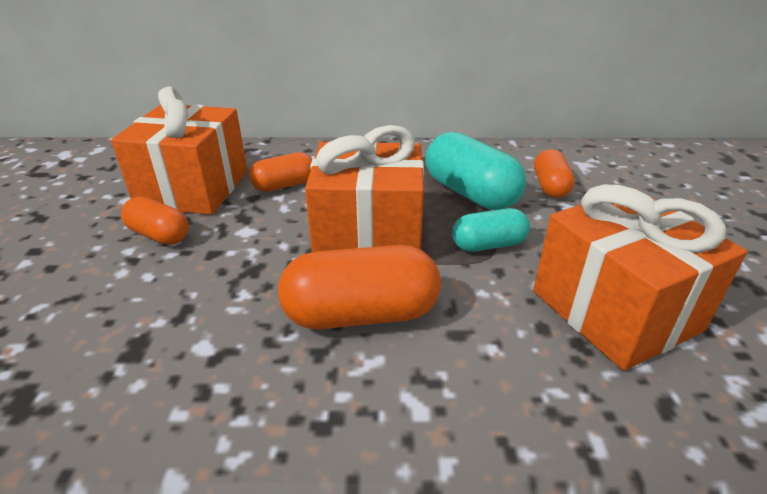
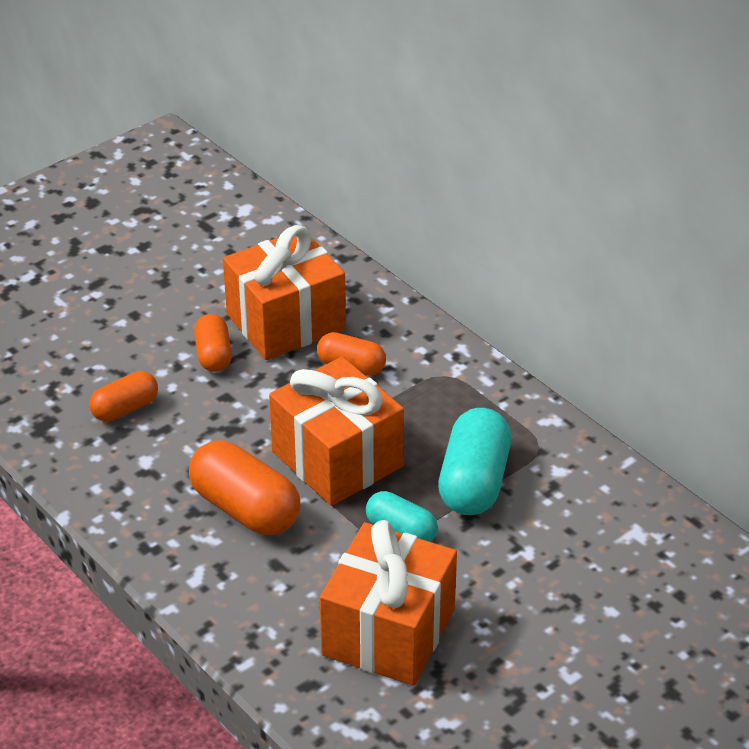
camera: 50 degrees right, 5 degrees up
orange capsule [534,149,575,198] -> orange capsule moved to [89,371,158,422]

